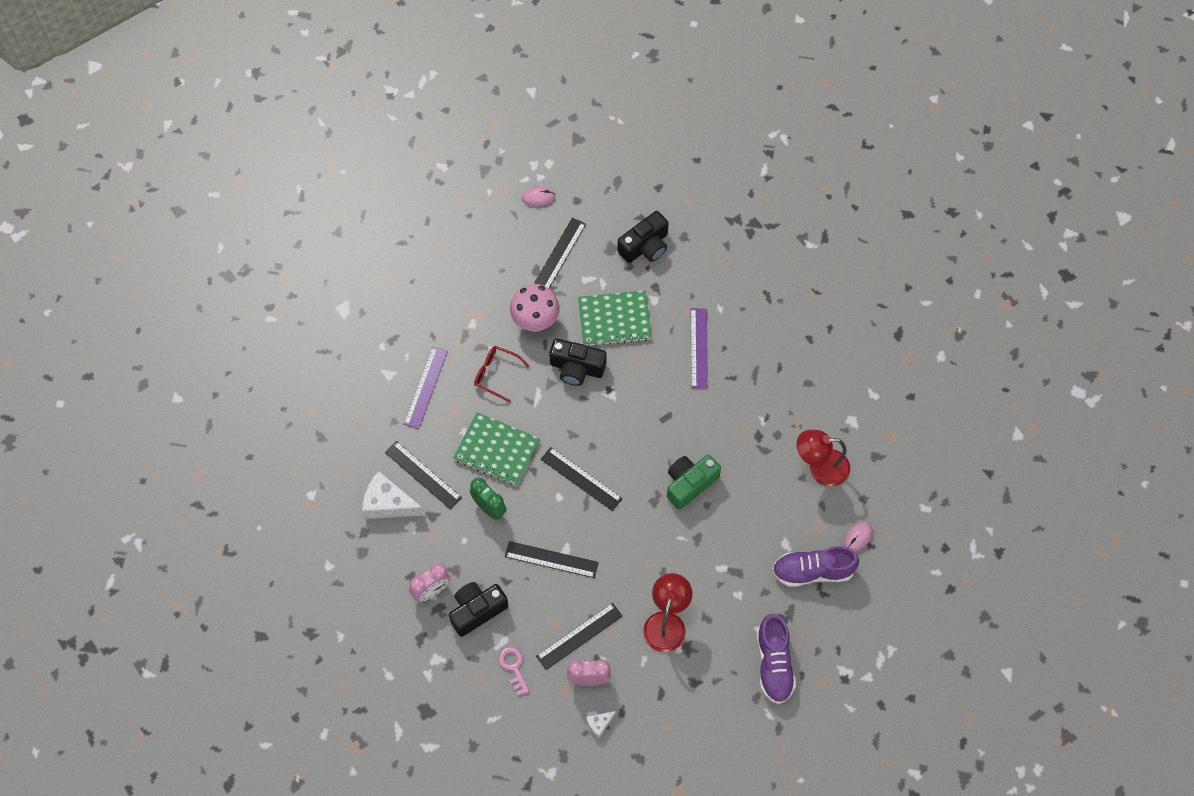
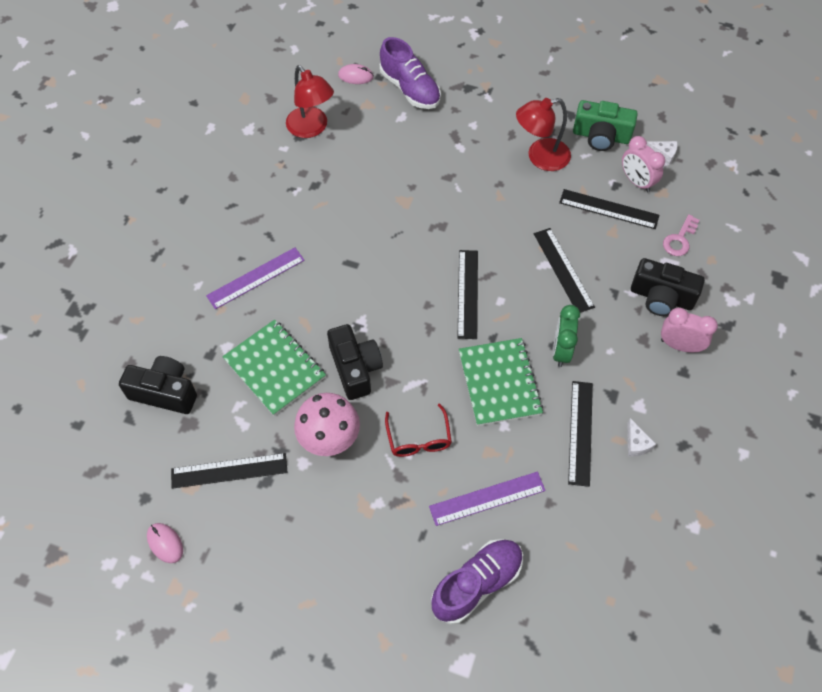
camera: 125 degrees left, 5 degrees down
white cheese [362,471,425,519] -> white cheese [627,418,656,456], size x0.48
green camera [667,454,721,510] -> green camera moved to [573,100,638,151]
purple shoe [757,614,796,704] -> purple shoe moved to [431,539,523,625]

